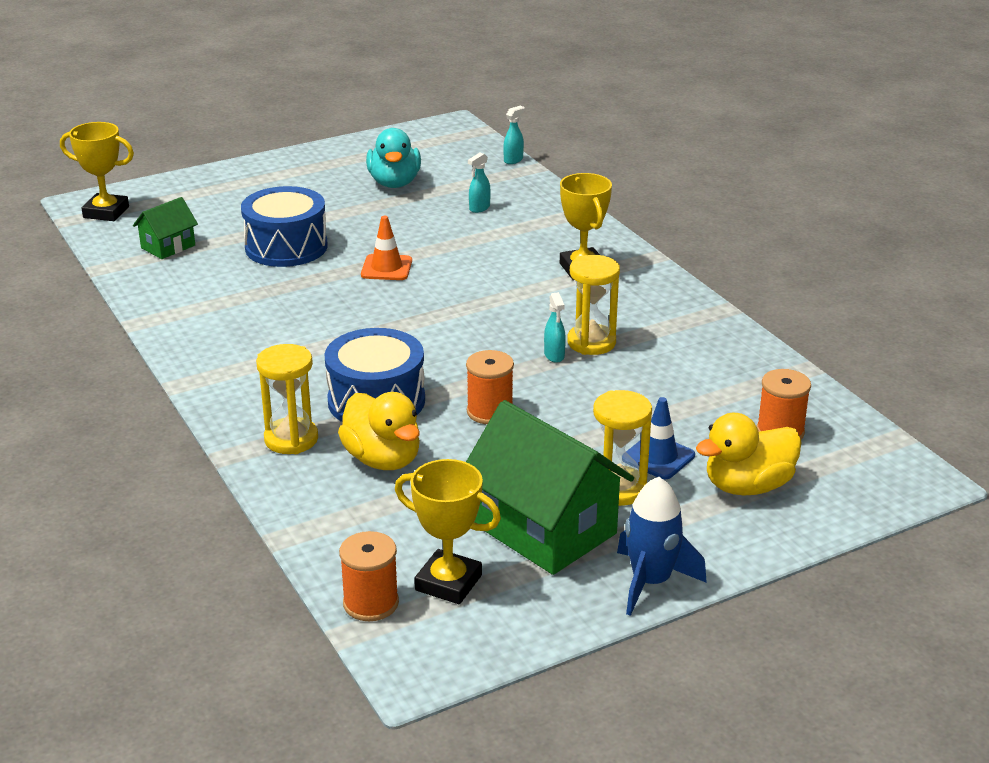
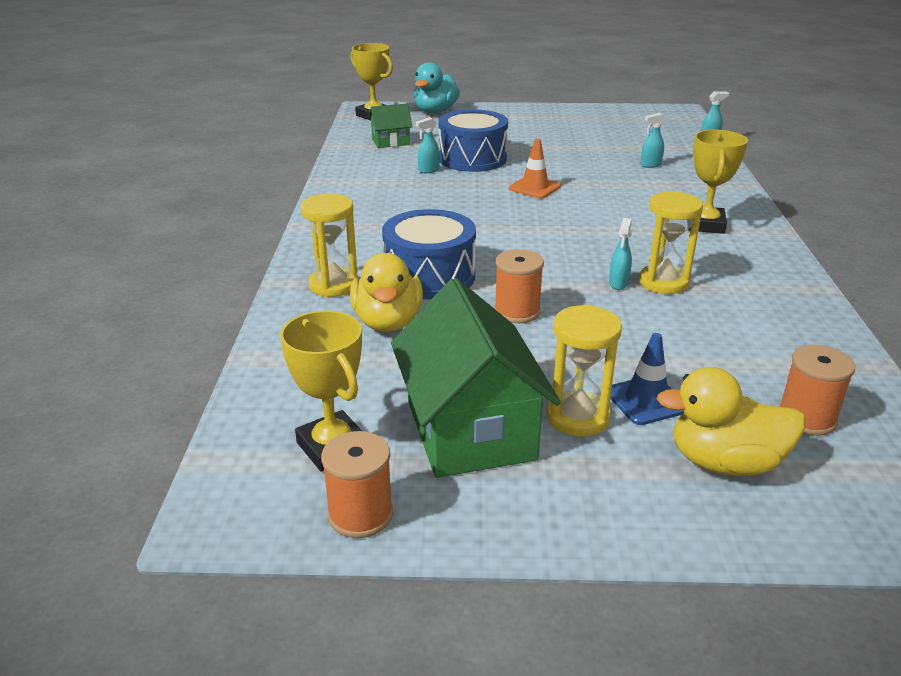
camera: 30 degrees right, 0 degrees up
orange spool [339,531,399,621] -> orange spool moved to [321,431,393,538]
turquoise duck [366,128,421,188] -> turquoise duck moved to [414,62,460,113]
blue rocket [617,477,707,616] -> none
none -> turquoise spray bottle [416,117,440,173]

